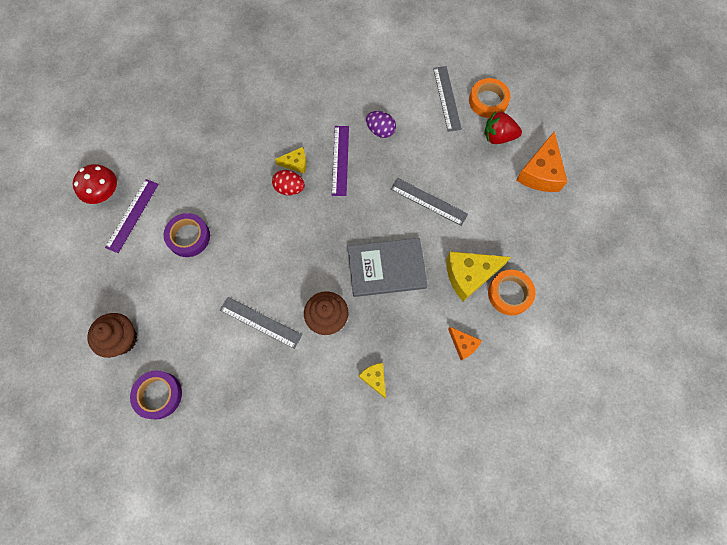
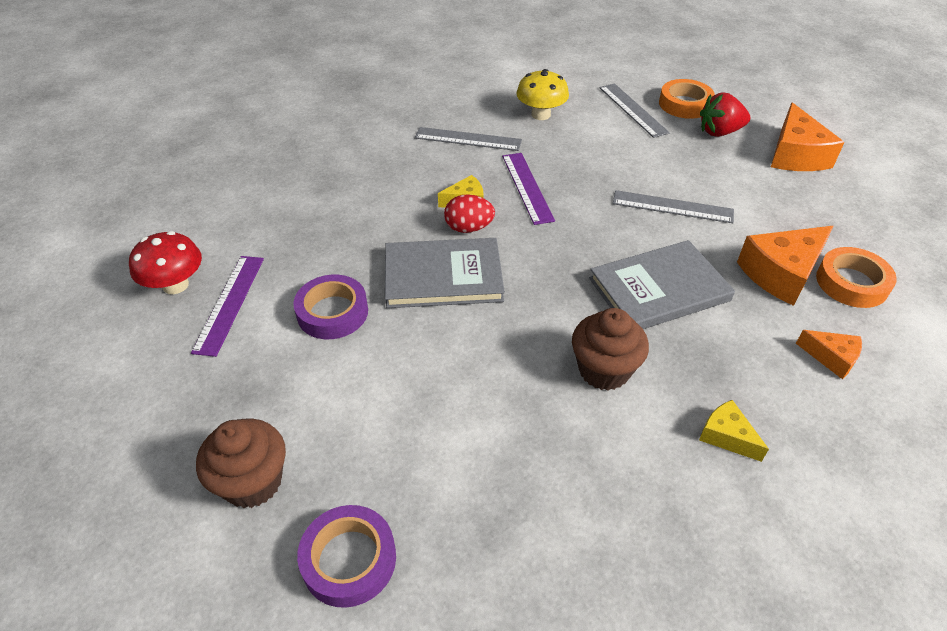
camera: 15 degrees left, 25 degrees down
grey ruler [220,297,302,349] -> grey ruler moved to [415,127,522,151]
purple egg [366,111,396,138] -> none
yellow cheese [446,251,511,302] -> orange cheese [737,226,834,306]
none -> grey book [385,238,505,308]
none -> yellow mushroom [516,69,569,120]

